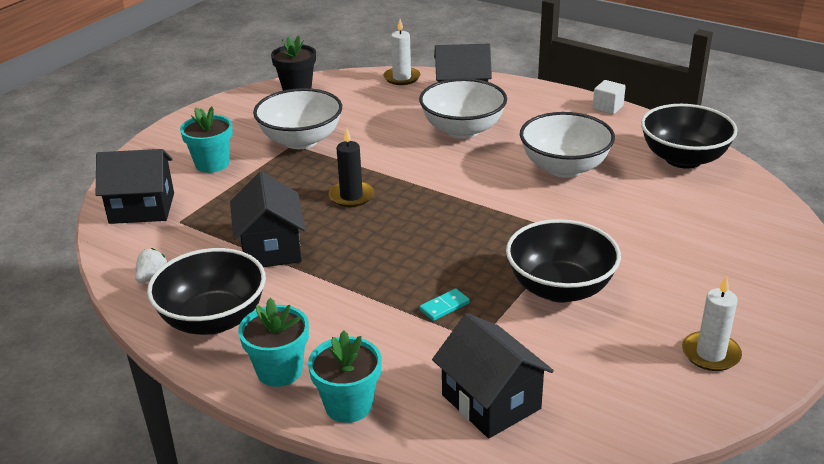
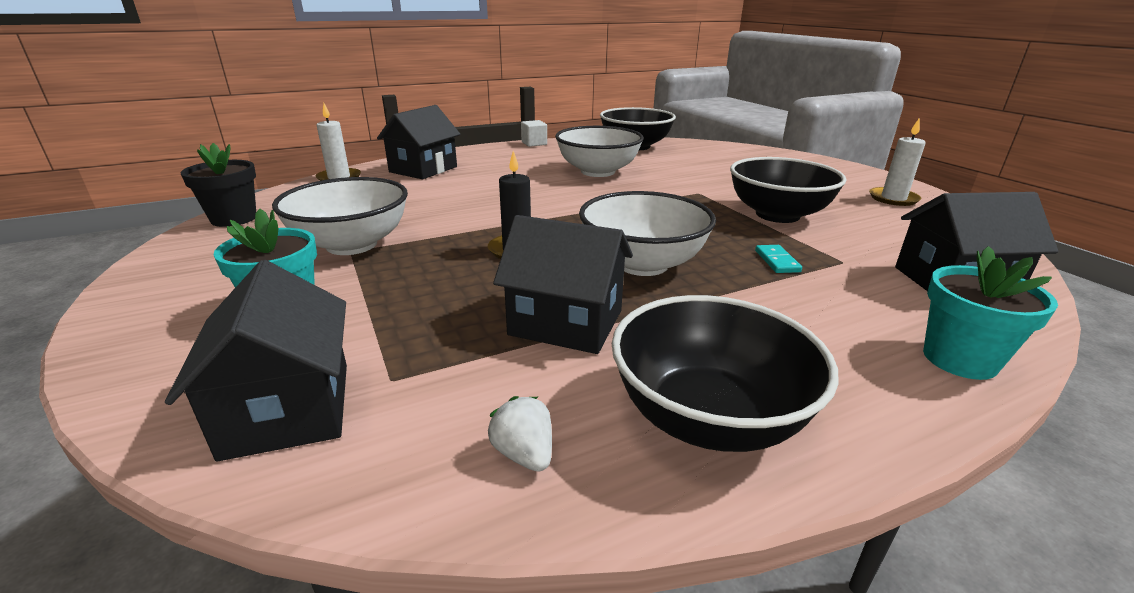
camera: 60 degrees left, 5 degrees down
black house [96,149,174,224] -> black house turned 45 degrees counterclockwise [165,260,347,462]
turquoise flower pot [238,298,309,387] -> none
white bowl [419,78,507,139] -> white bowl moved to [579,191,716,276]

